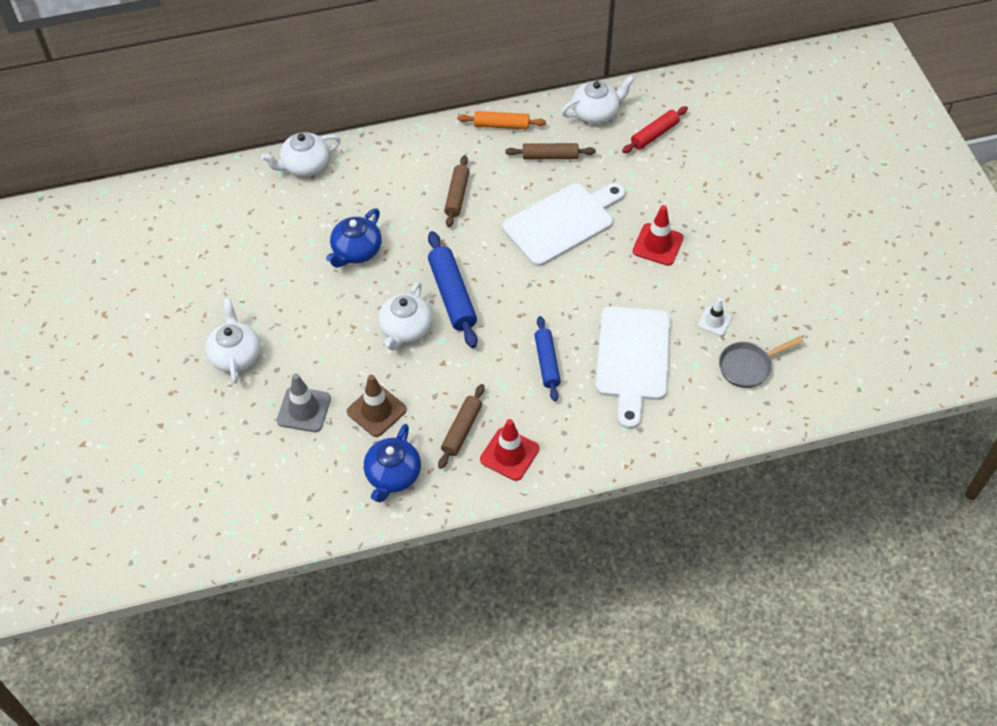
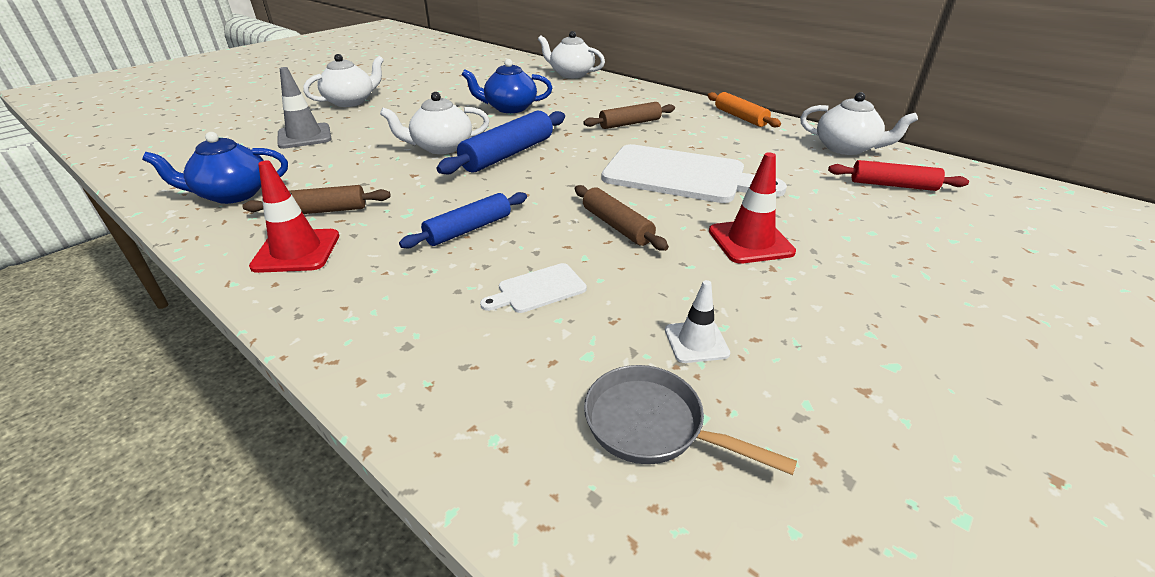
camera: 55 degrees right, 20 degrees down
brown traffic cone [347,375,407,437] -> none
brown rolling pin [505,143,596,159] -> brown rolling pin moved to [575,185,669,251]
white cutting board [596,306,670,429] -> white cutting board [480,263,587,313], size x0.44

